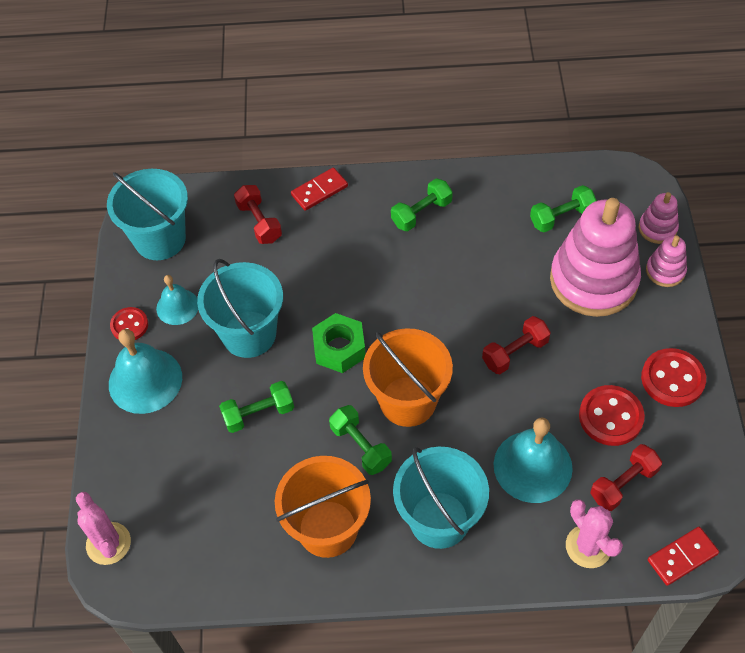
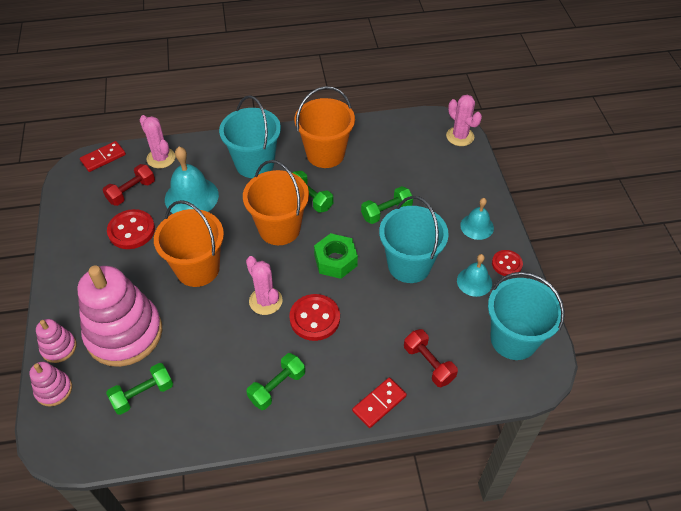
camera: 170 degrees right, 5 degrees down
turquoise bell [109,329,182,414] -> turquoise bell [460,198,494,240], size x0.60
red dumbbell [482,316,551,374] -> orange bucket [154,200,224,287]
red button [641,348,706,407] -> red button moved to [289,294,340,341]
none -> pink cactus [246,256,283,315]

